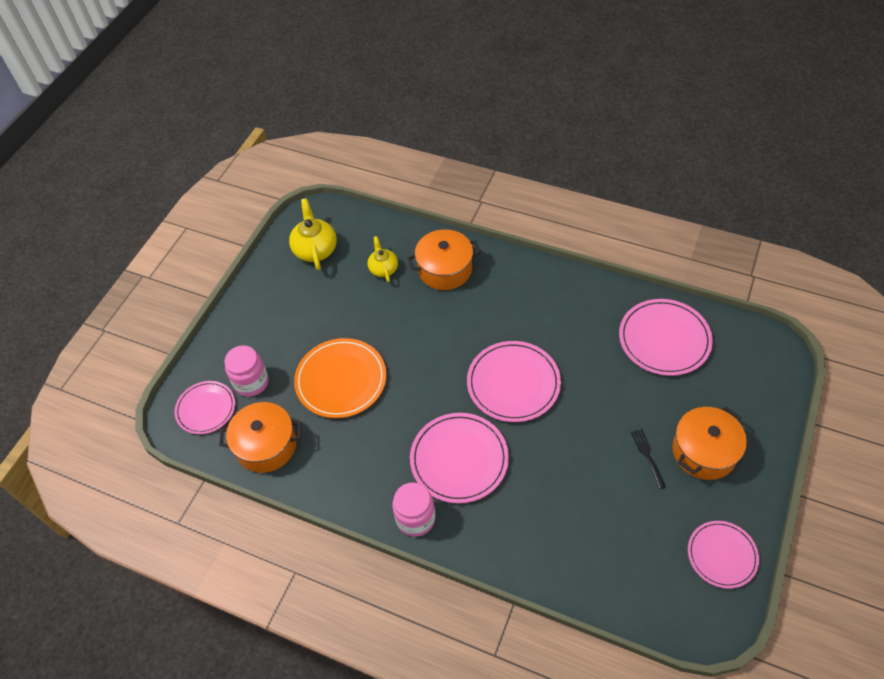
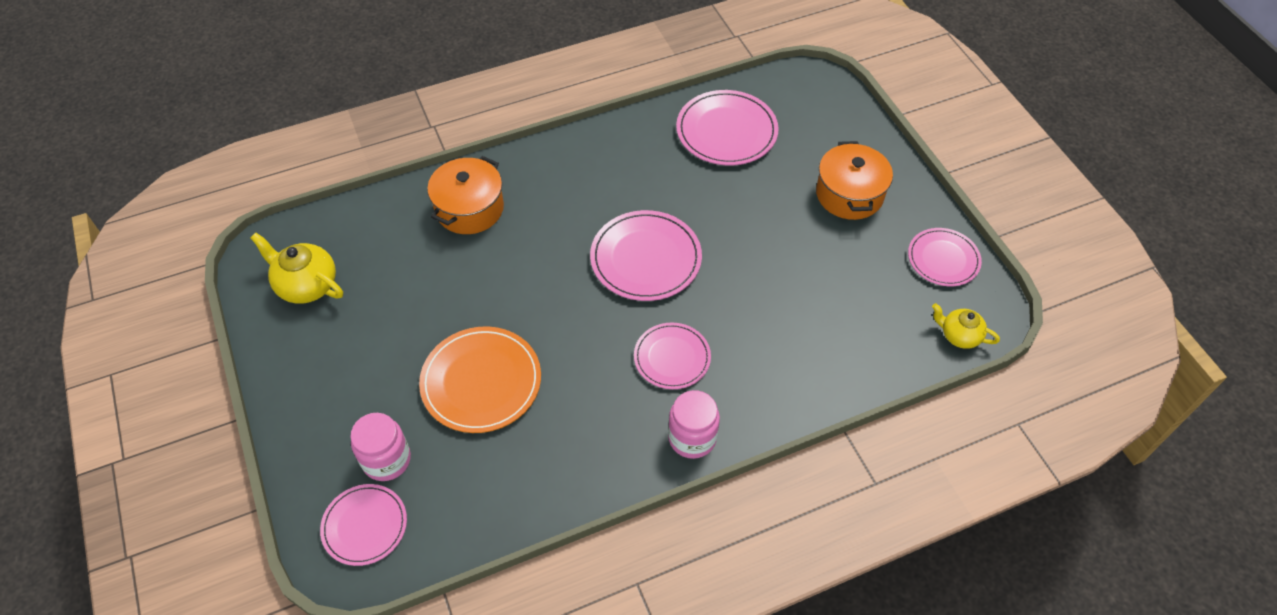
camera: 50 degrees left, 0 degrees up
orange pot [219,402,301,473] -> none
yellow teapot [367,236,398,282] -> yellow teapot moved to [932,303,1000,349]
pink plate [410,413,509,503] -> pink plate [634,322,711,389], size x0.65
black fork [631,429,666,489] -> none

